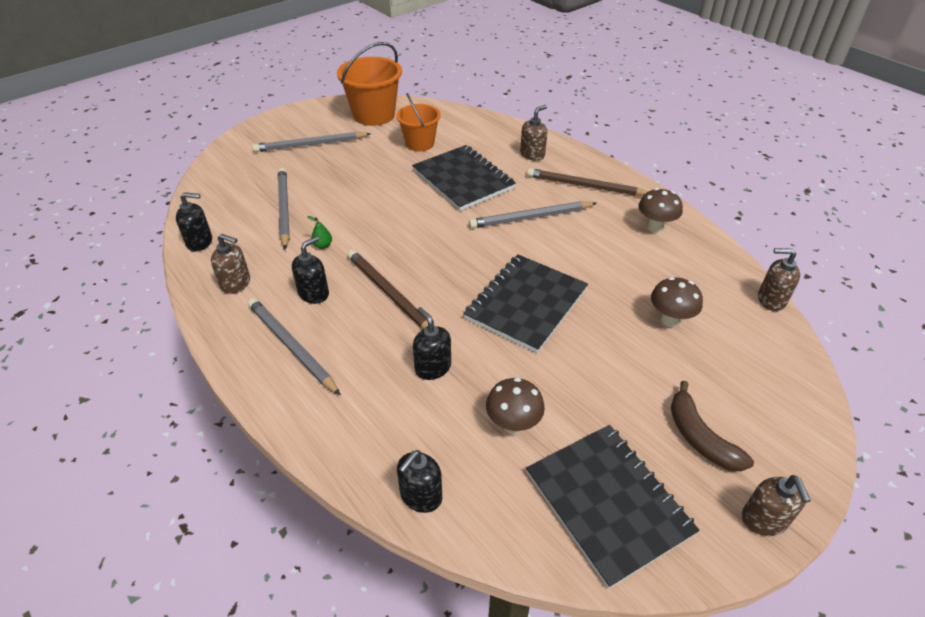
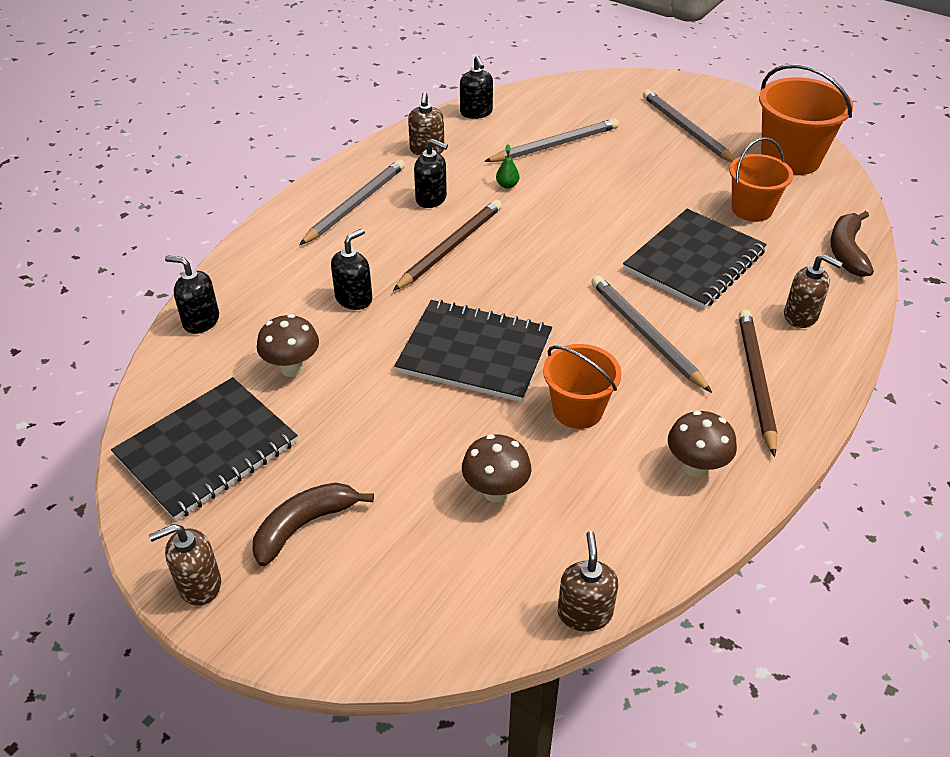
camera: 75 degrees right, 0 degrees up
none -> orange bucket [543,344,622,429]
none -> brown banana [830,211,874,277]

